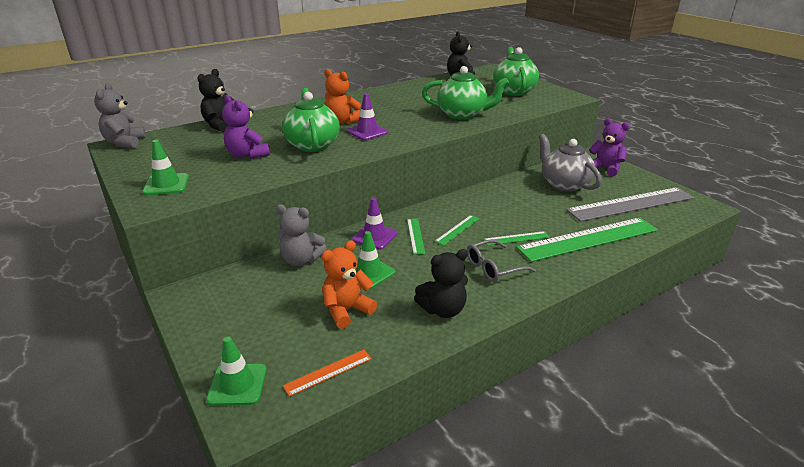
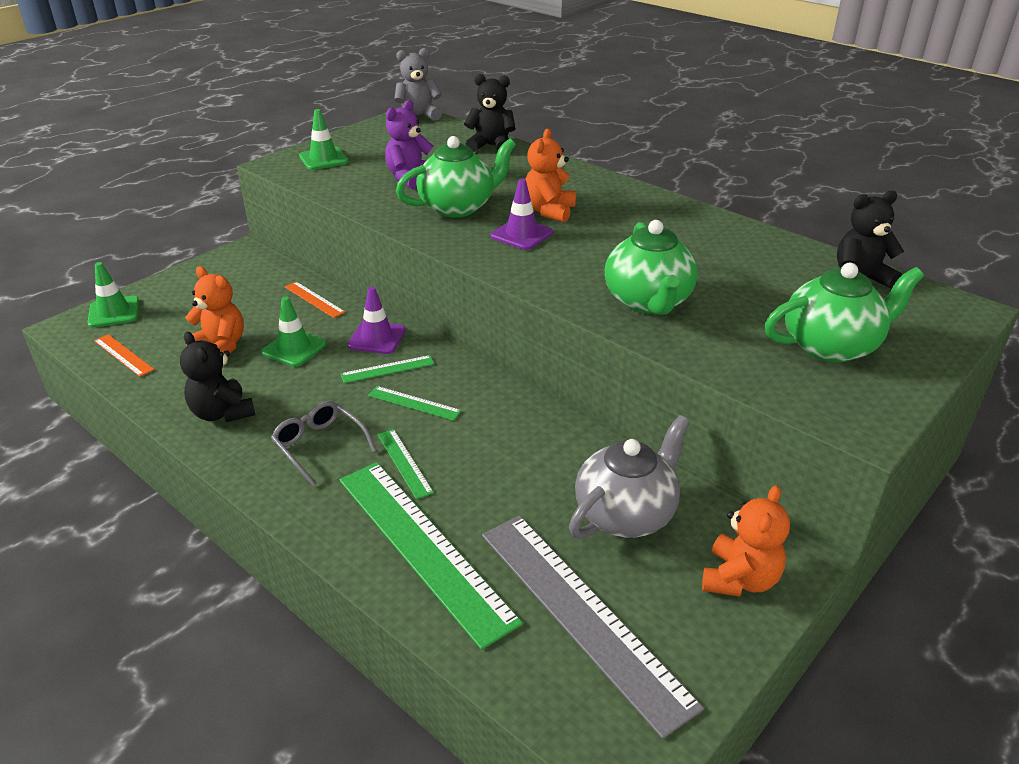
camera: 75 degrees right, 5 degrees up
grey teddy bear [276,205,327,266] -> orange ruler [285,282,345,318]
purple teddy bear [589,118,630,177] -> orange teddy bear [702,485,790,597]

